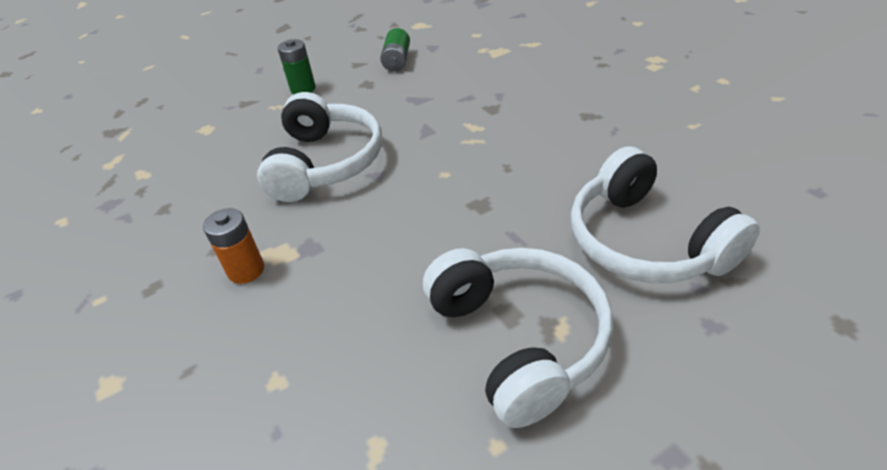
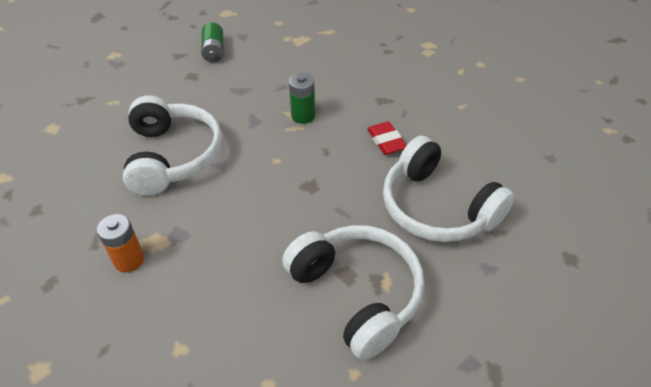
camera: 15 degrees left, 5 degrees up
green battery [278,39,316,94] -> green battery moved to [289,73,315,124]
none -> red eraser [367,121,407,155]

